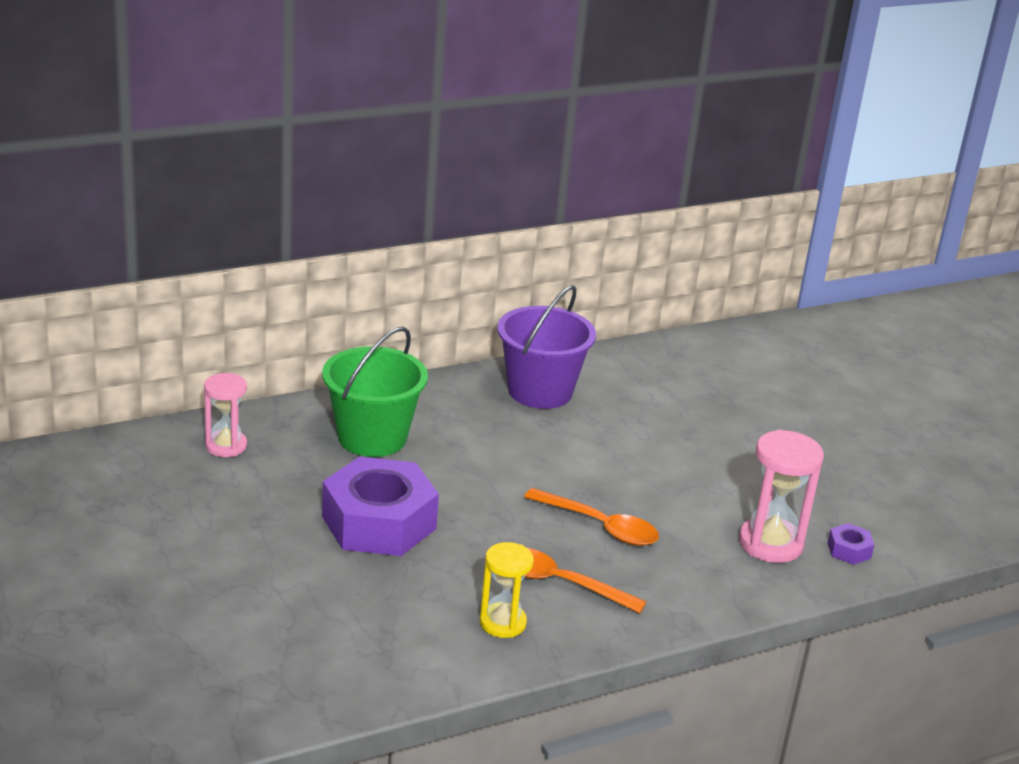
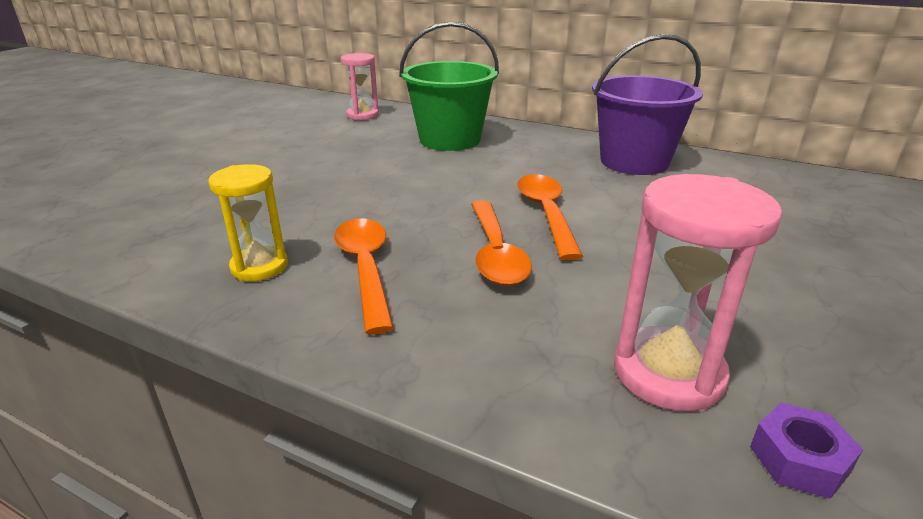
camera: 55 degrees right, 0 degrees up
purple nut [322,456,439,556] -> none
none -> orange spoon [517,174,583,260]

